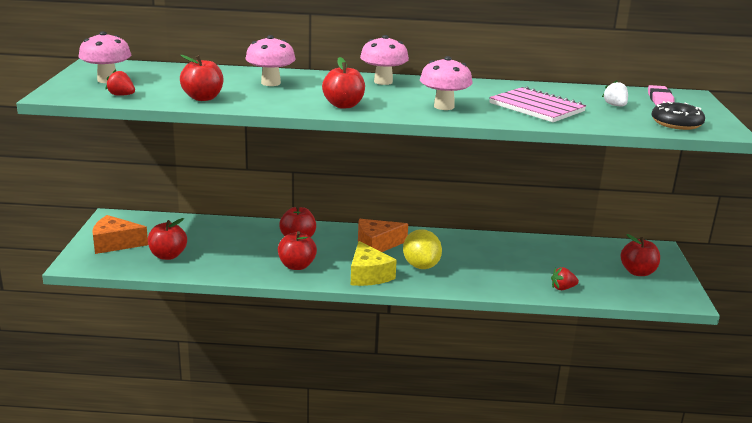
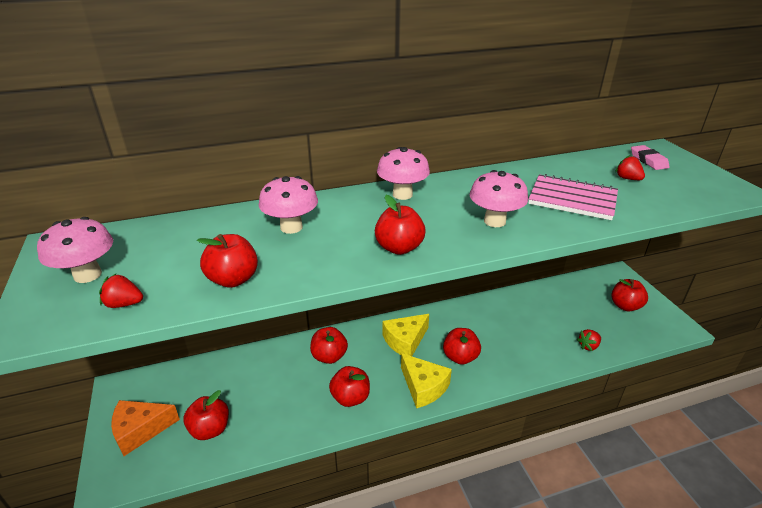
camera: 20 degrees left, 10 degrees up
orange cheese [358,219,408,252] -> yellow cheese [383,314,429,356]
yellow lemon [403,229,442,269] -> red apple [443,328,481,365]
white strawberry [602,80,628,107] -> red strawberry [615,155,645,180]
black donut [651,101,705,130] -> none

